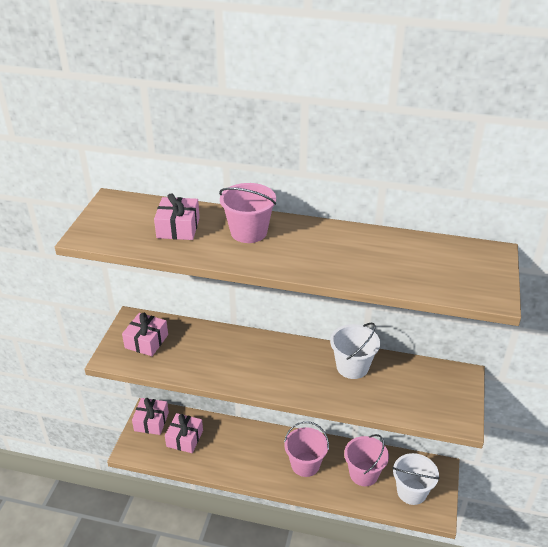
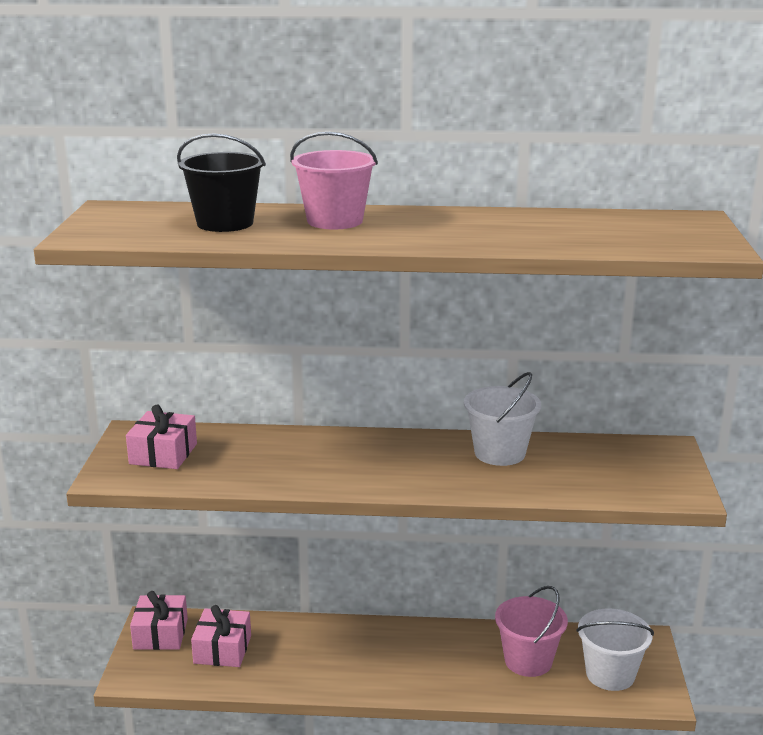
camera: 10 degrees left, 15 degrees down
pink gift [154,193,200,240] -> black bucket [177,133,266,232]
pink bucket [284,421,329,477] -> none

